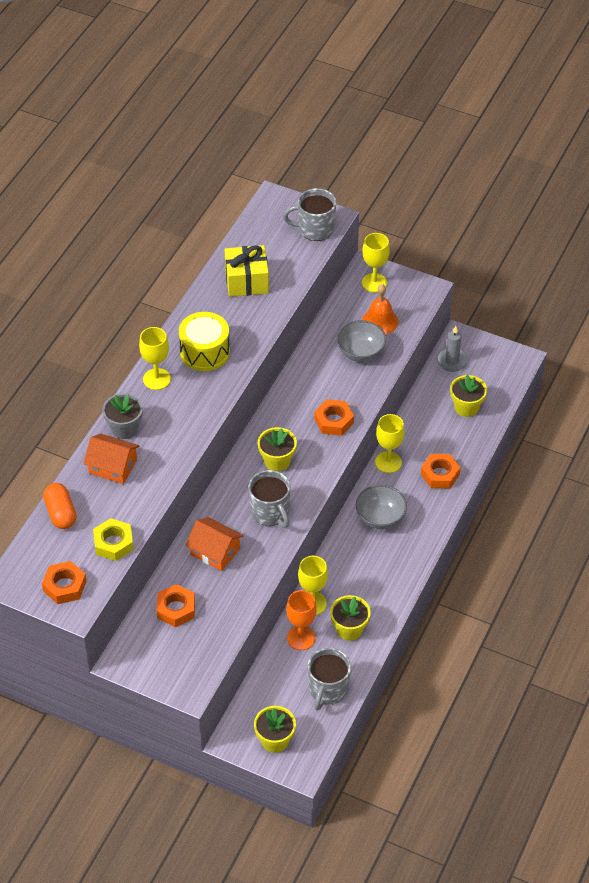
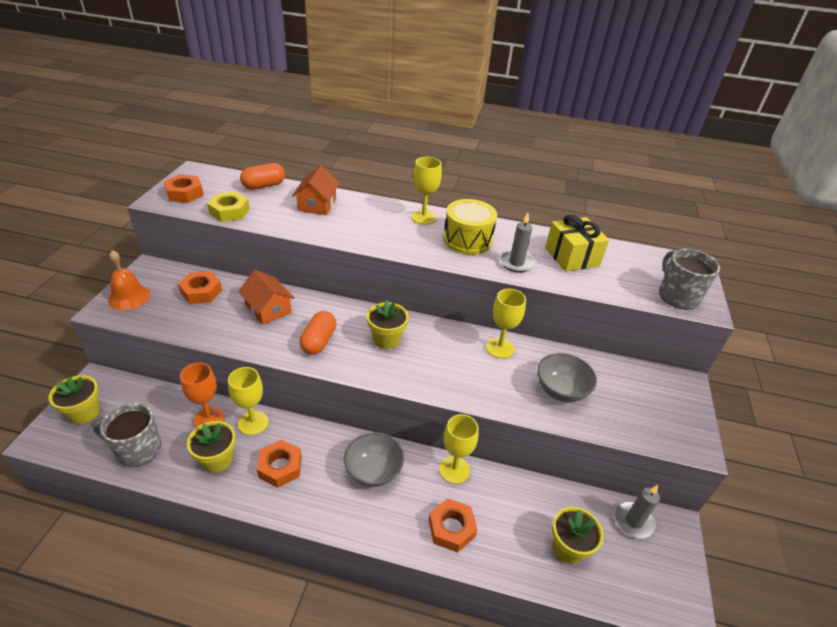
camera: 75 degrees right, 10 degrees down
grey flower pot [103,393,143,439] -> none
orange house [185,517,244,571] -> orange house turned 60 degrees counterclockwise [238,270,295,325]
grey mug [248,470,291,528] -> orange capsule [299,311,336,355]
orange nut [314,399,354,436] -> orange nut moved to [257,440,302,488]
yellow goblet [362,233,390,292] -> yellow goblet moved to [486,289,526,359]
orange bell [362,284,398,335] -> orange bell moved to [108,250,150,310]
none -> grey candle [499,213,535,273]

